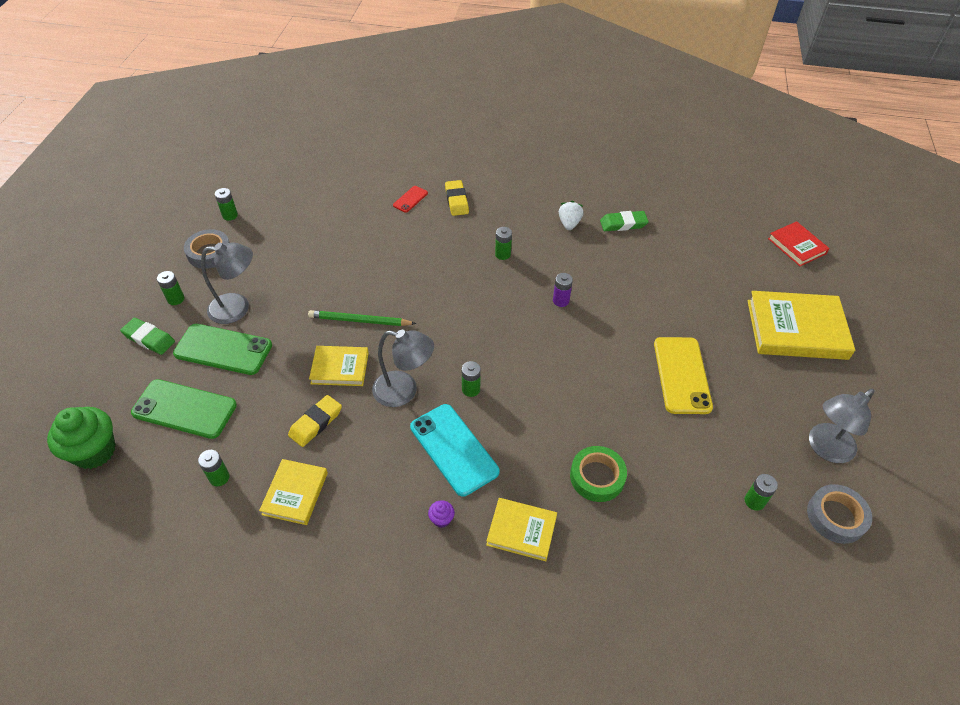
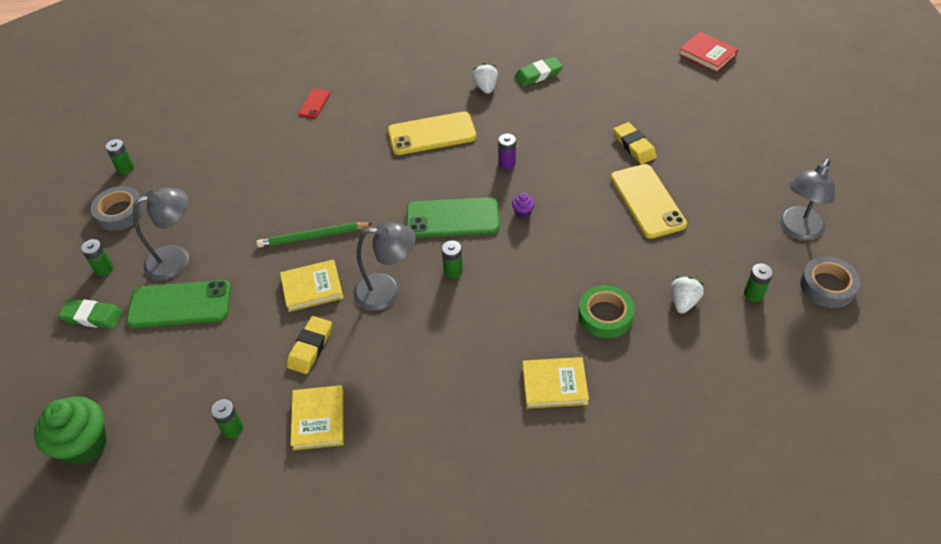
camera: 15 degrees left, 0 degrees up
green phone [131,379,237,439] -> green phone moved to [406,197,500,238]
turquoise phone [410,404,499,496] -> none
purple cupcake [428,500,455,528] -> purple cupcake moved to [512,193,535,218]
yellow eraser [445,180,469,216] -> yellow eraser moved to [613,122,657,164]
green battery [495,227,512,260] -> yellow phone [388,112,476,155]
yellow book [747,291,855,360] -> none
none -> white strawberry [671,276,705,314]

